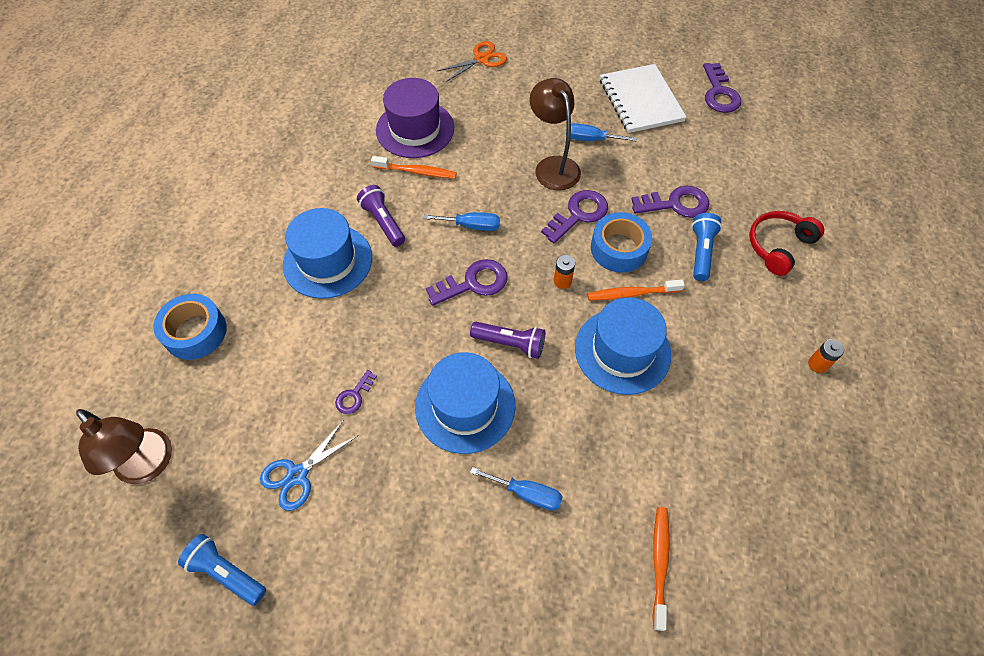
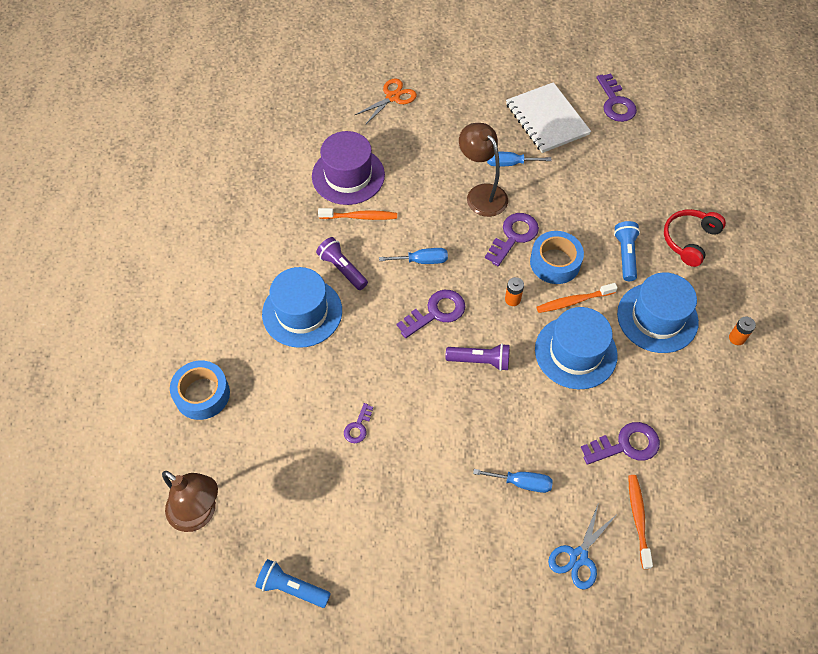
camera: 10 degrees left, 0 degrees up
blue scissors [260,421,358,511] -> blue scissors moved to [548,502,616,590]
blue hat [415,352,515,454] -> blue hat moved to [617,272,699,353]
purple key [631,186,709,218] -> purple key moved to [581,422,660,465]

